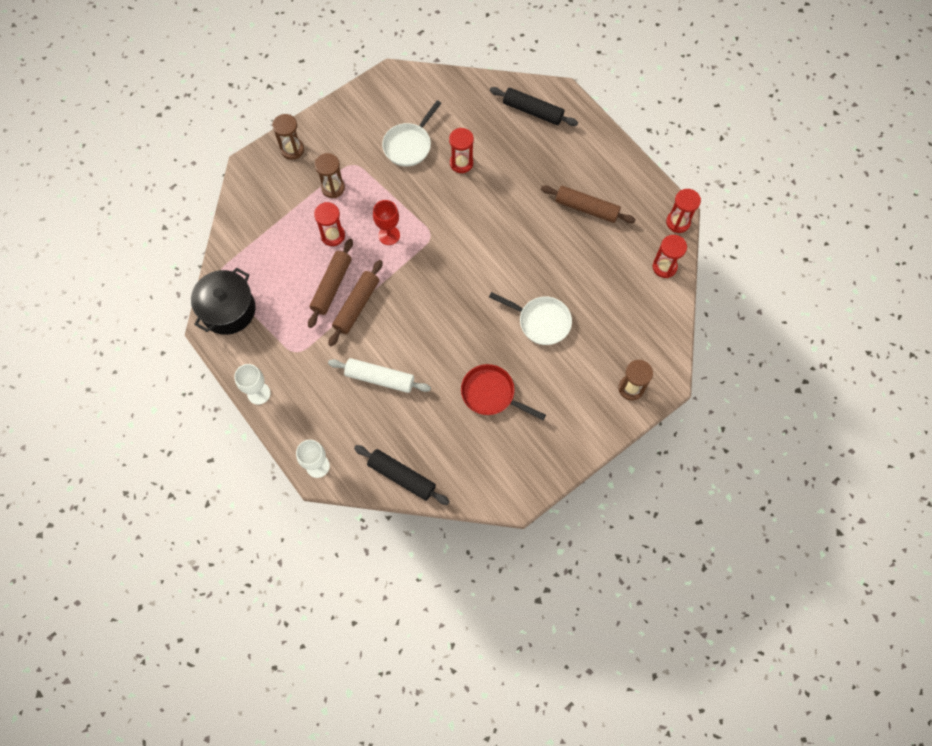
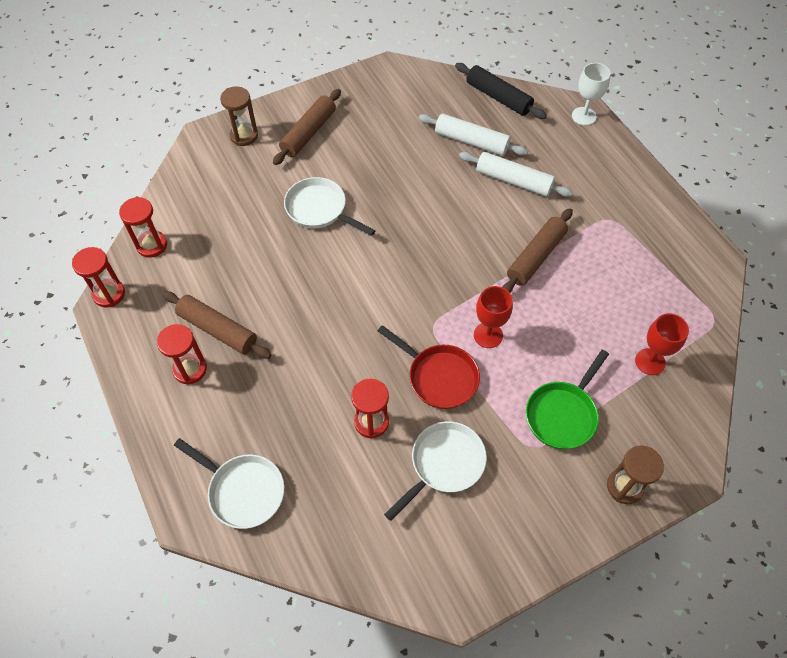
camera: 170 degrees left, 10 degrees down
black pot [191,268,256,335] -> none
white goblet [234,364,271,405] -> none
brown rolling pin [308,239,353,328] -> brown rolling pin moved to [273,89,341,165]
brown hourglass [314,153,345,198] -> green pan [526,350,609,449]
red hourglass [314,202,345,246] -> red hourglass moved to [157,324,207,385]
red pan [461,364,546,420] -> red pan moved to [378,325,480,409]
black rolling pin [490,87,578,126] -> white pan [174,438,284,529]
none -> white rolling pin [419,114,528,156]
none -> red goblet [635,313,689,375]

